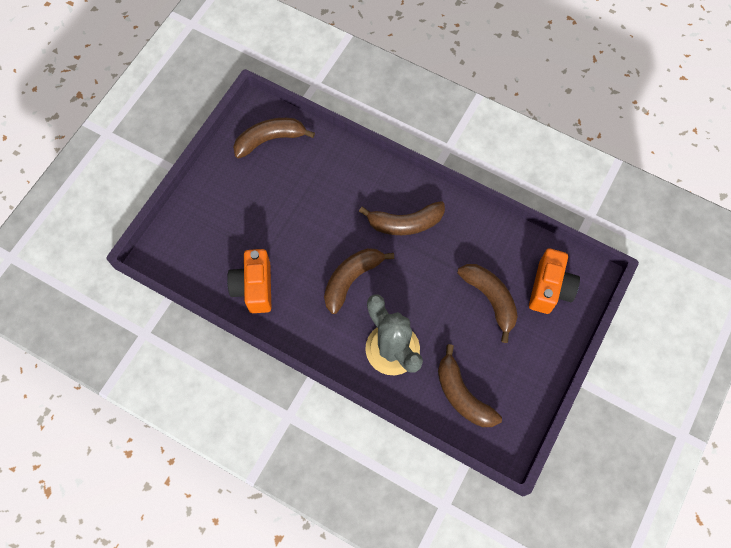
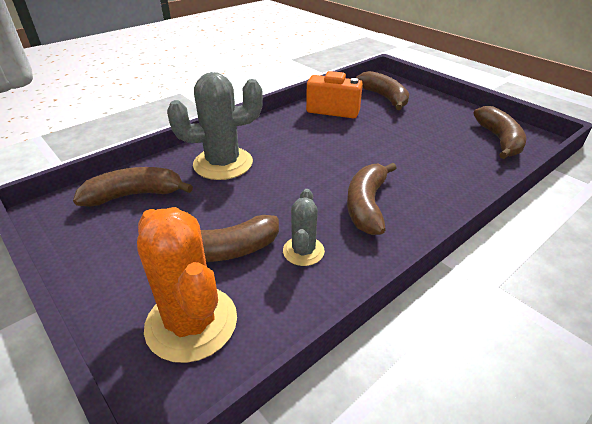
camera: 110 degrees right, 30 degrees down
brown banana [324,248,394,314] -> brown banana moved to [356,71,409,110]
orange camera [529,248,580,314] -> orange cactus [137,207,237,363]
none -> grey cactus [283,189,325,266]

